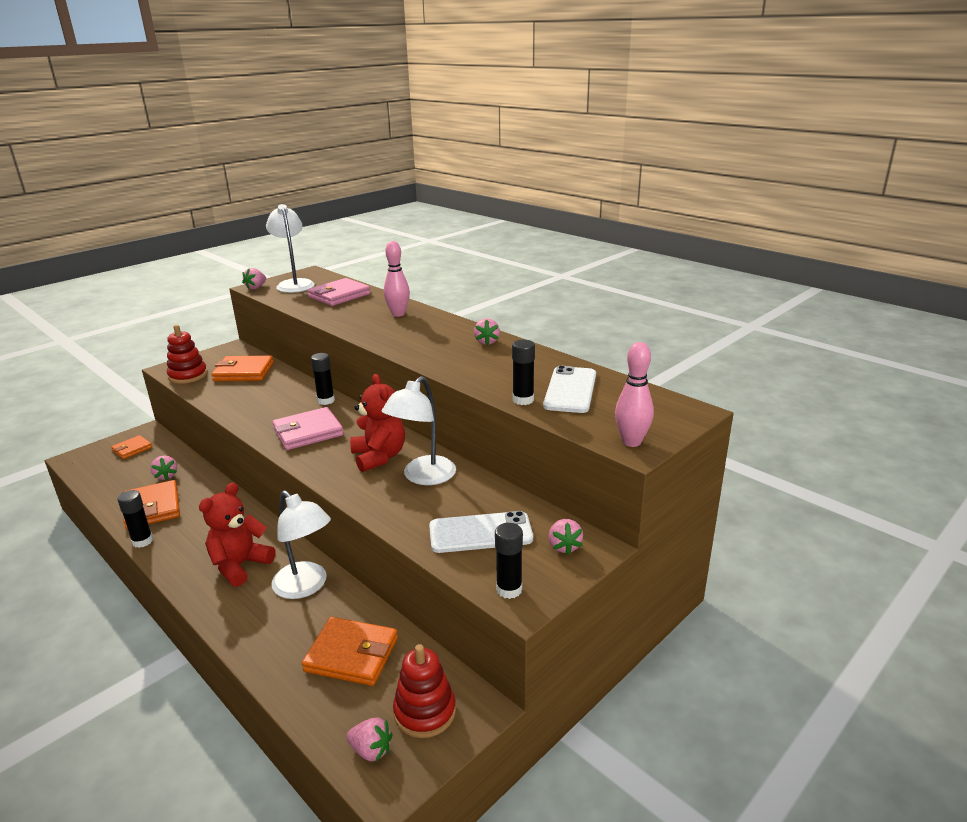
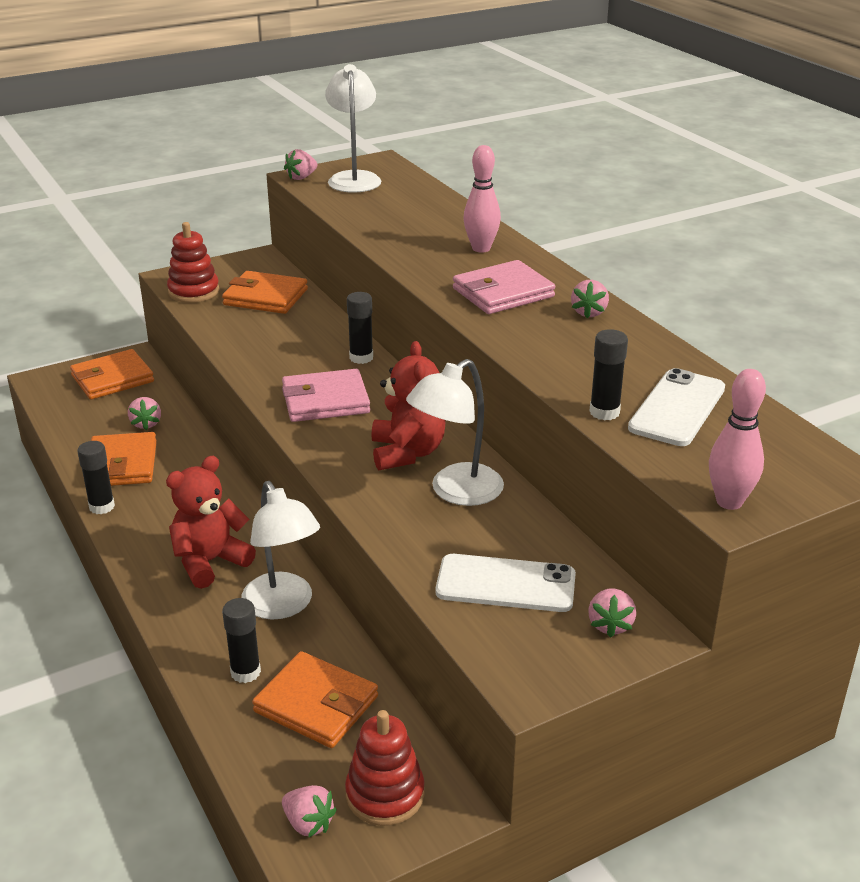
camera: 15 degrees right, 5 degrees up
orange wallet [111,435,152,459] -> orange wallet [70,349,154,399], size x1.68
pink wallet [307,278,371,306] -> pink wallet moved to [453,260,555,314]
black glue stick [495,523,523,599] -> black glue stick moved to [222,598,261,683]

